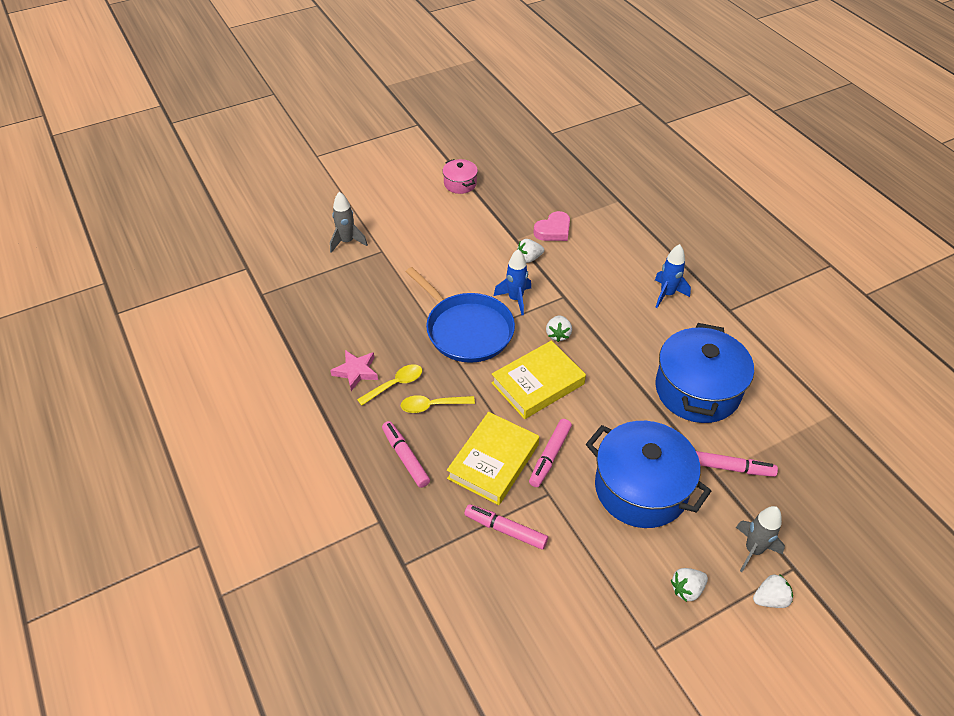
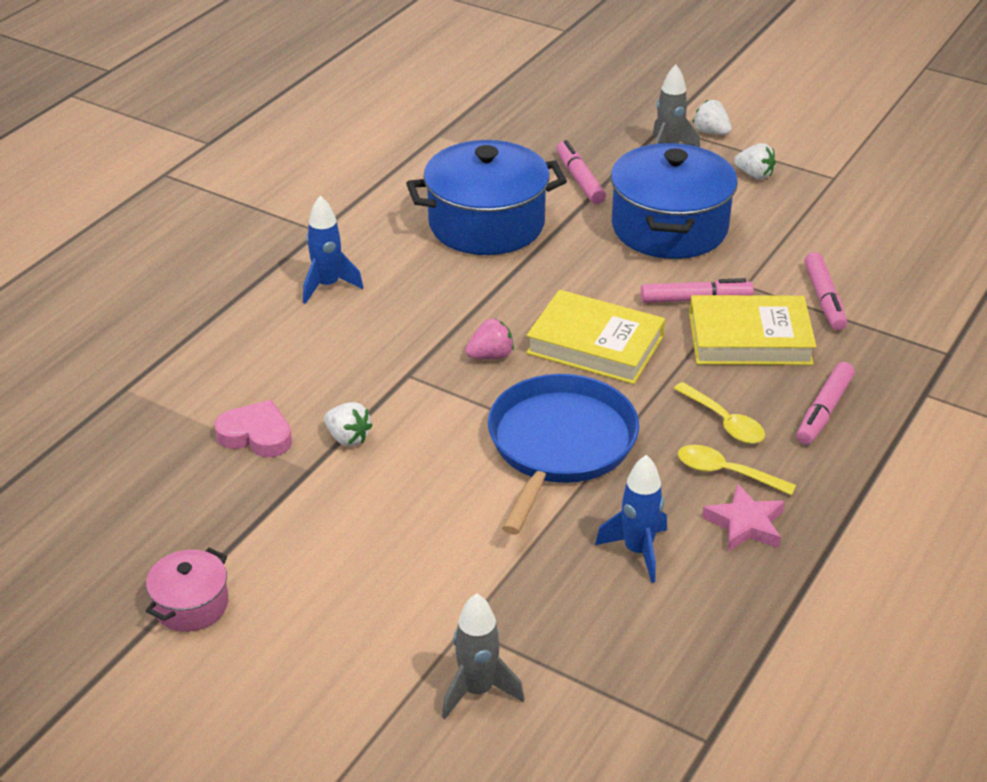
camera: 120 degrees left, 10 degrees down
blue rocket [494,249,531,315] -> blue rocket moved to [595,455,667,583]
white strawberry [546,315,572,342] -> pink strawberry [465,319,514,359]

